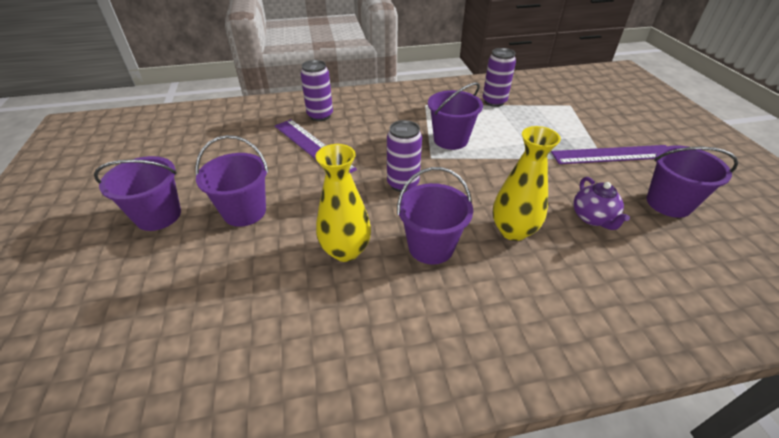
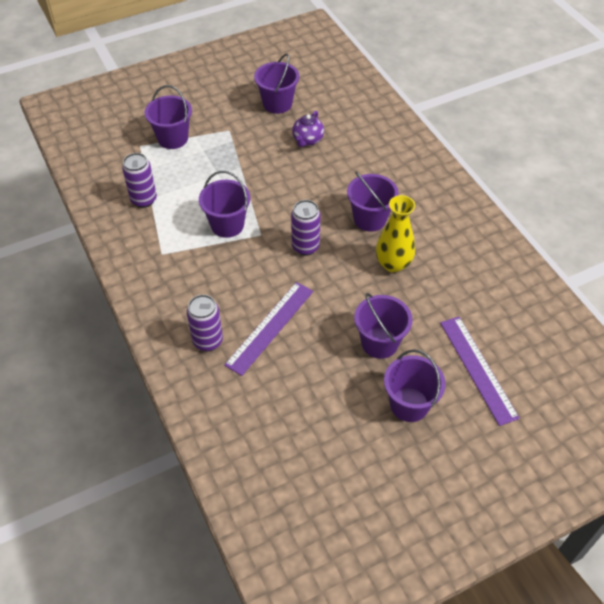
camera: 105 degrees left, 10 degrees up
yellow vase [493,126,561,241] -> none
purple ruler [551,145,667,164] -> purple ruler moved to [440,317,520,426]
purple teapot [573,177,630,230] -> purple teapot turned 135 degrees clockwise [292,111,324,147]
none -> purple bucket [145,85,192,149]

